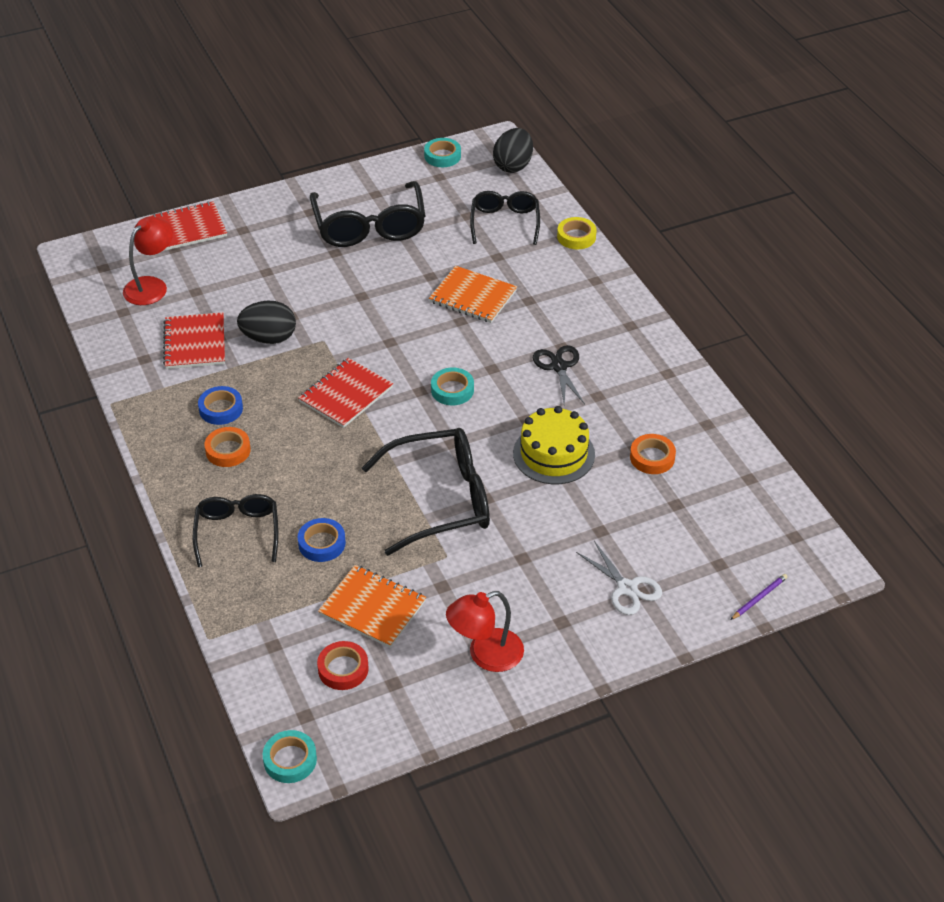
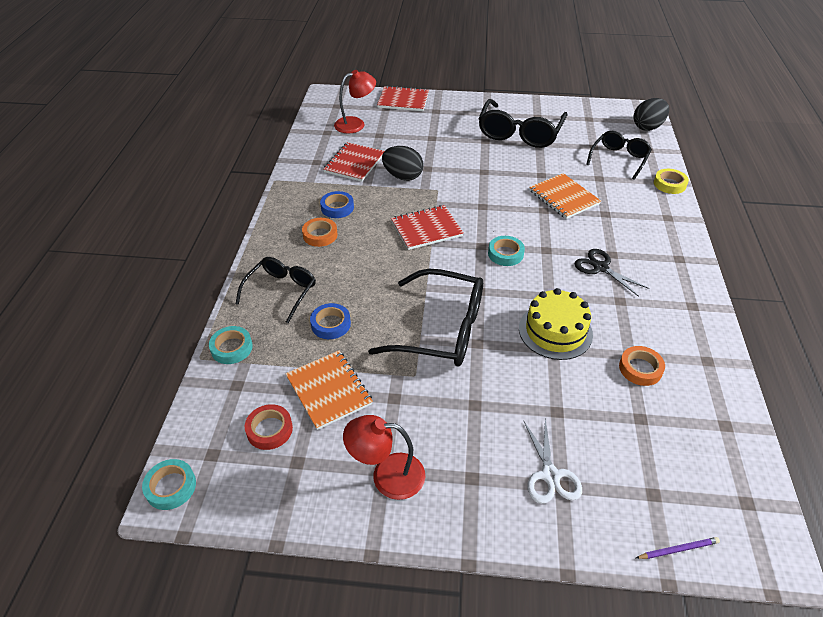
camera: 30 degrees right, 0 degrees up
turquoise tape [424,138,461,167] -> turquoise tape moved to [209,326,253,364]
black scissors [533,345,585,405] -> black scissors turned 60 degrees counterclockwise [575,249,649,297]

